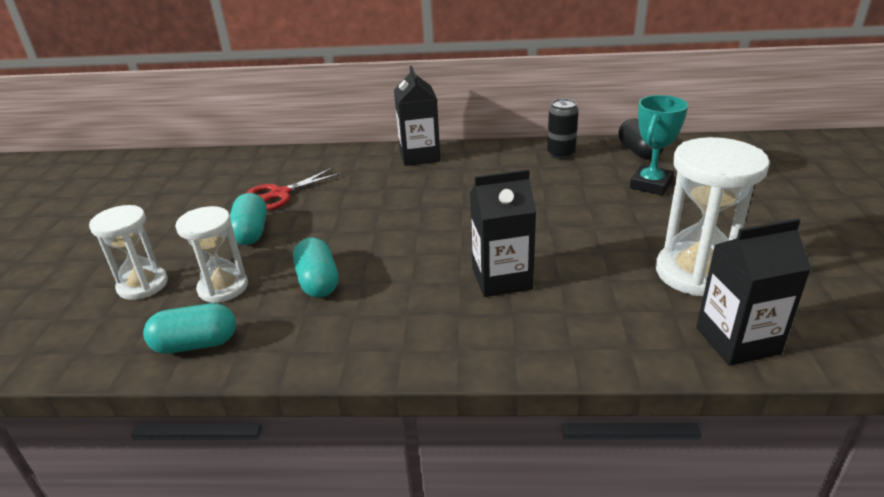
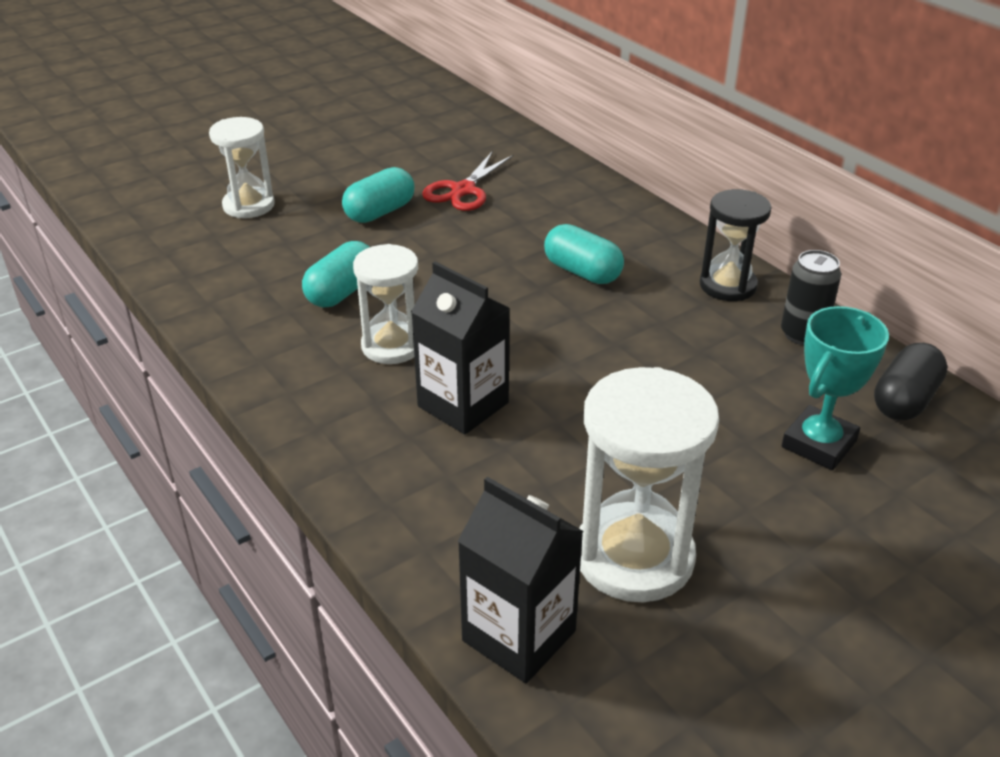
camera: 50 degrees right, 5 degrees up
turquoise capsule [143,303,236,354] -> turquoise capsule moved to [544,224,624,284]
white hourglass [175,206,248,303] -> white hourglass moved to [353,244,418,364]
red scissors [246,168,342,210] -> red scissors turned 75 degrees counterclockwise [422,151,514,211]
black carton [394,66,441,166] -> none
turquoise trophy [630,95,688,195] -> turquoise trophy turned 45 degrees counterclockwise [782,306,889,470]
none -> black hourglass [699,189,772,301]

